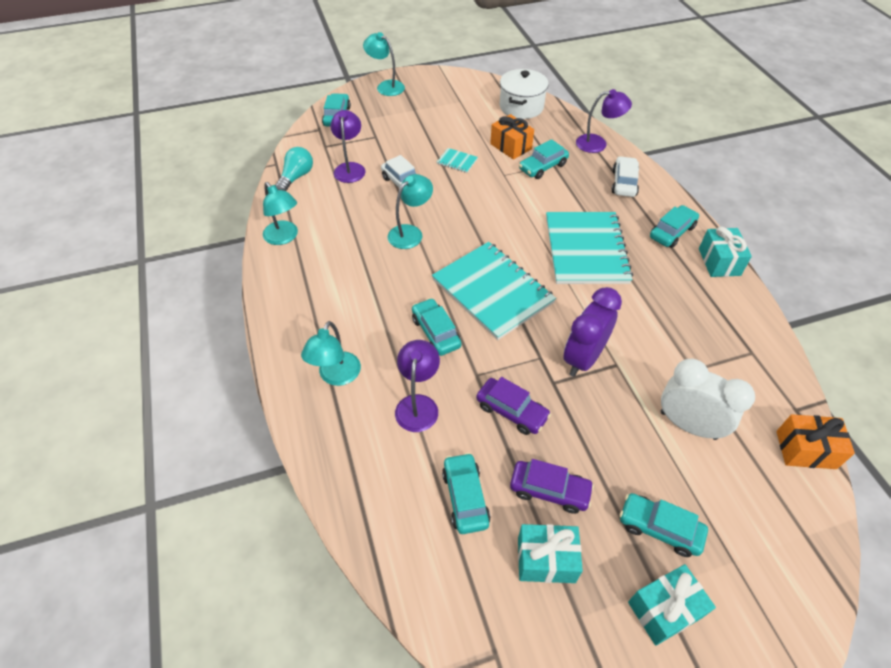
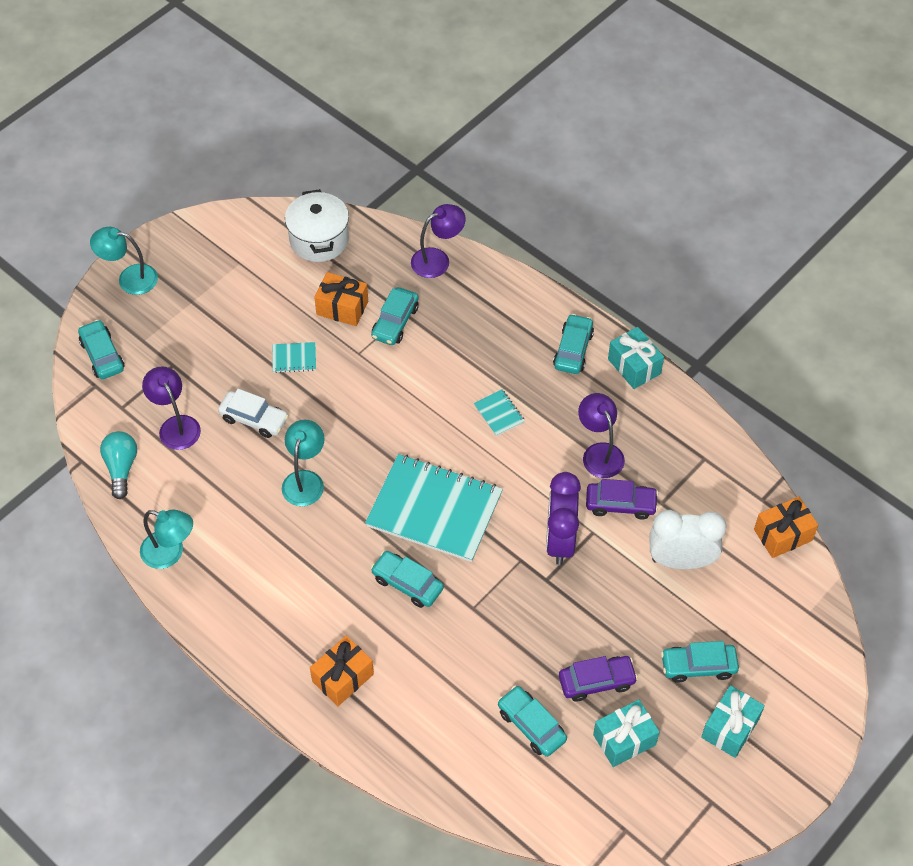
camera: 30 degrees left, 5 degrees up
turquoise lamp [301,321,361,386] -> orange gift [310,636,374,706]
purple lamp [395,340,440,432] -> purple lamp moved to [578,393,625,478]
purple car [476,377,551,435] -> purple car moved to [586,479,659,520]
turquoise notebook [546,212,633,284] -> turquoise notebook [474,389,525,436], size x0.40
white car [611,156,639,197] -> none

